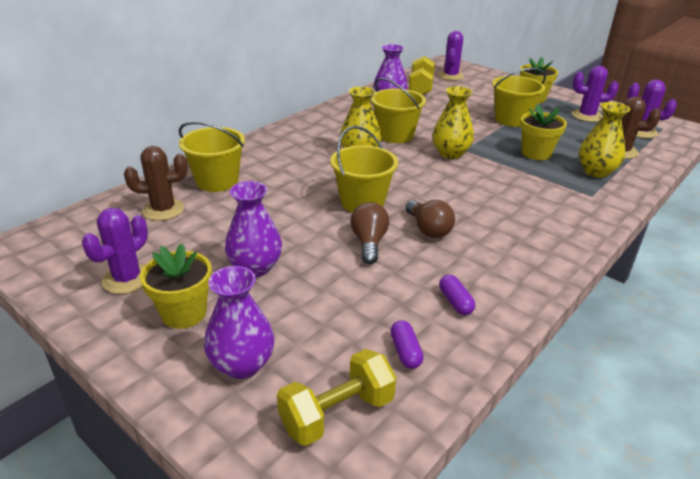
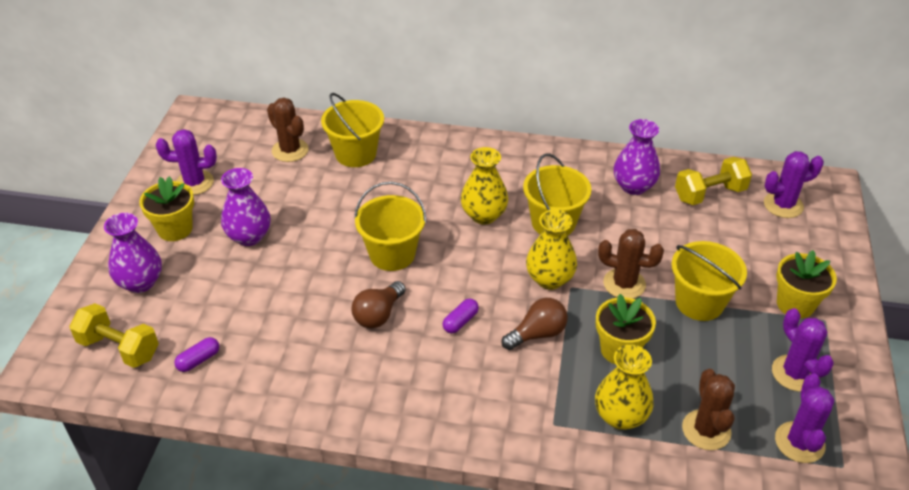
camera: 60 degrees right, 10 degrees up
brown light bulb [350,202,389,264] -> brown light bulb moved to [501,298,568,350]
purple capsule [439,275,475,315] -> purple capsule moved to [443,298,479,334]
none -> brown cactus [598,229,664,298]

